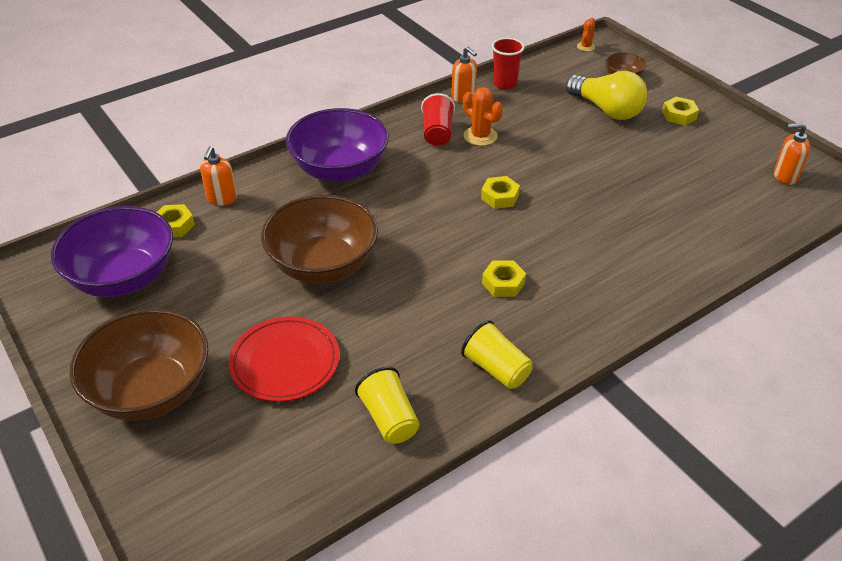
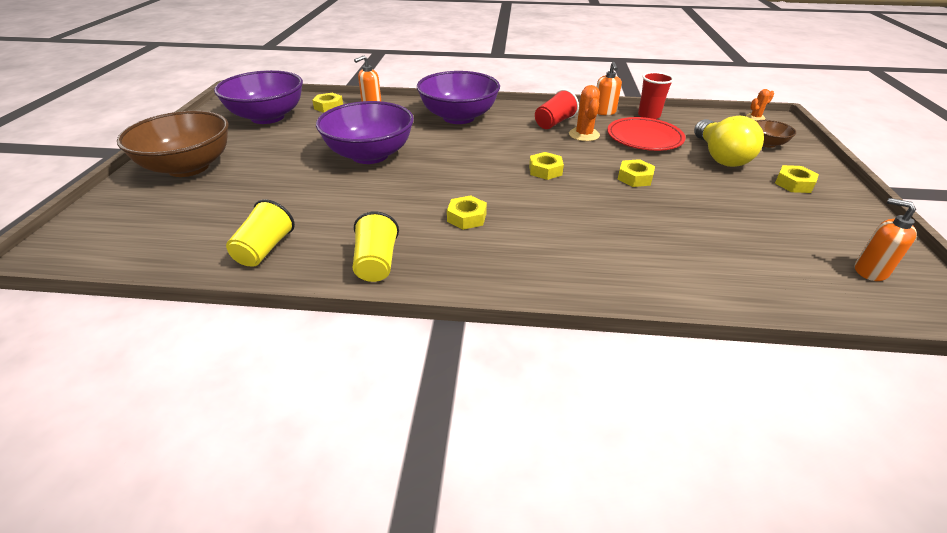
camera: 40 degrees right, 5 degrees down
red plate [229,316,339,402] -> red plate moved to [607,117,686,151]
brown bowl [261,194,378,283] -> purple bowl [316,101,414,164]
none -> yellow nut [617,159,655,187]

